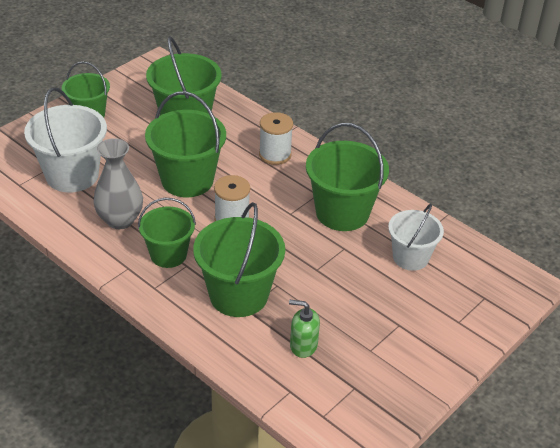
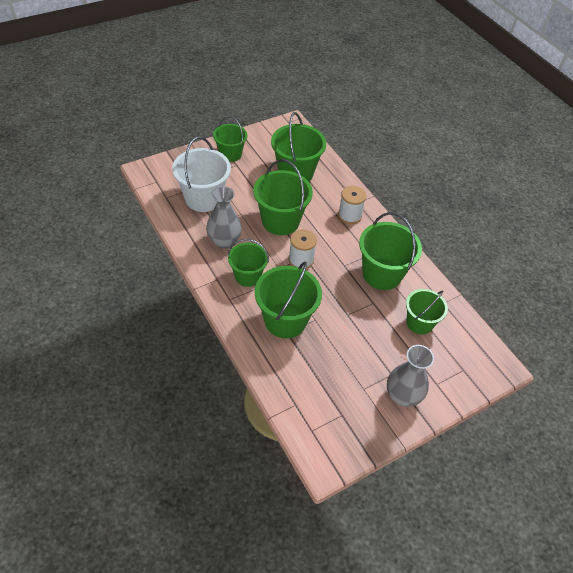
camera: 15 degrees right, 10 degrees up
green soap dispenser [289,300,320,358] -> none
white bucket [388,204,444,271] -> green bucket [406,289,448,335]
none -> grey vase [387,345,434,407]

